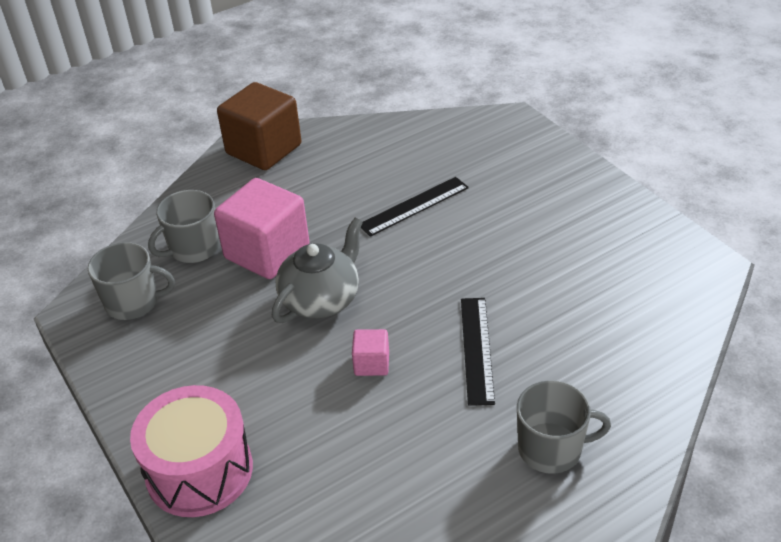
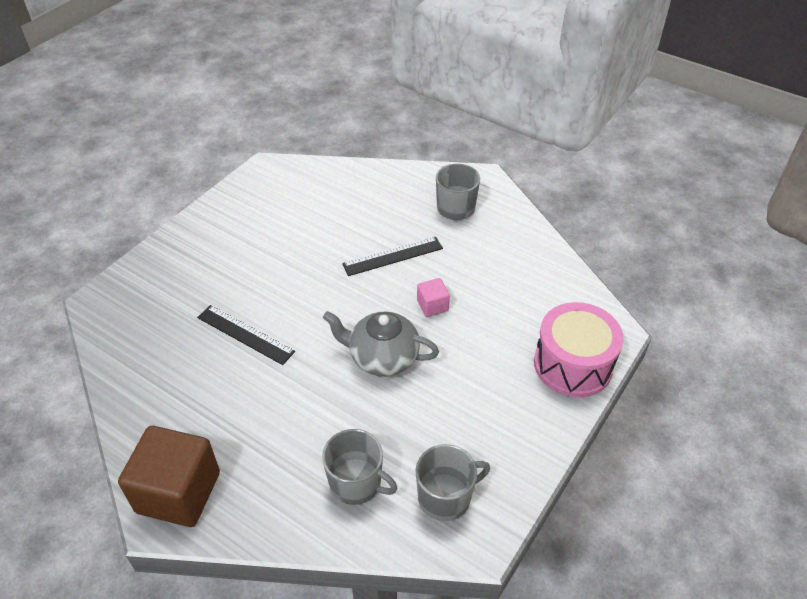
camera: 115 degrees left, 5 degrees up
grey mug [88,242,175,320] -> grey mug turned 90 degrees clockwise [415,444,490,521]
pink cube [214,178,309,279] -> none

